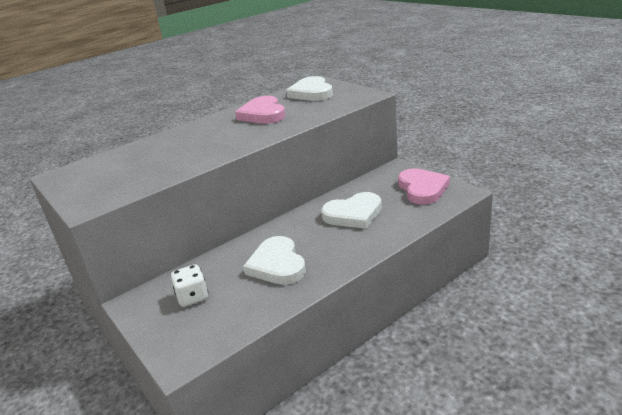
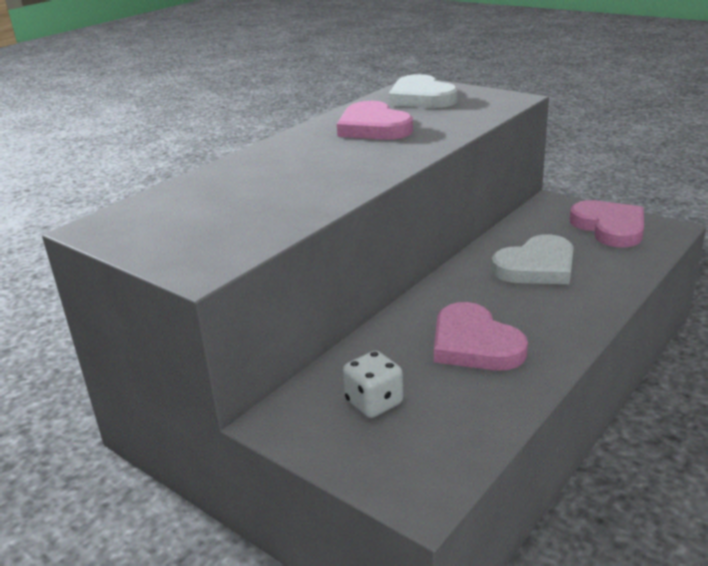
camera: 15 degrees left, 0 degrees up
white heart [243,236,306,285] -> pink heart [434,302,528,371]

